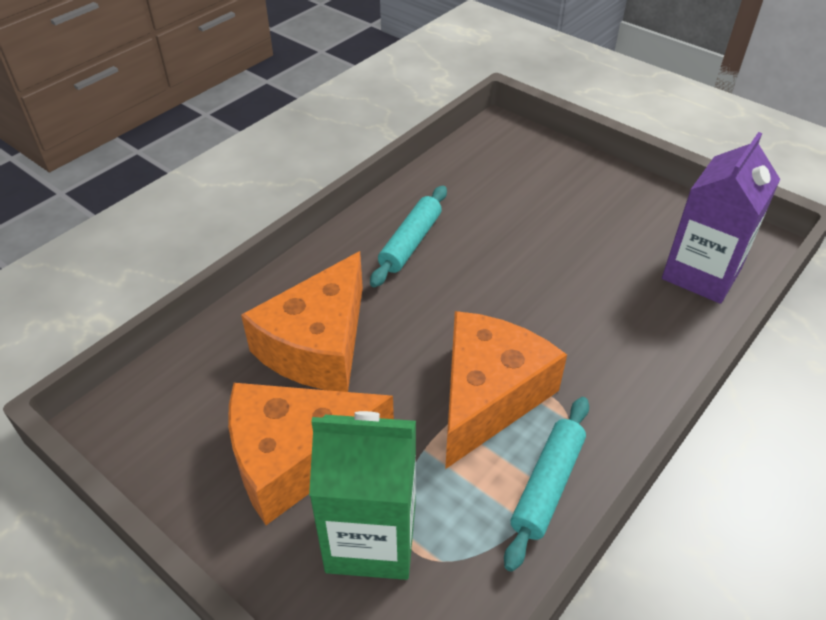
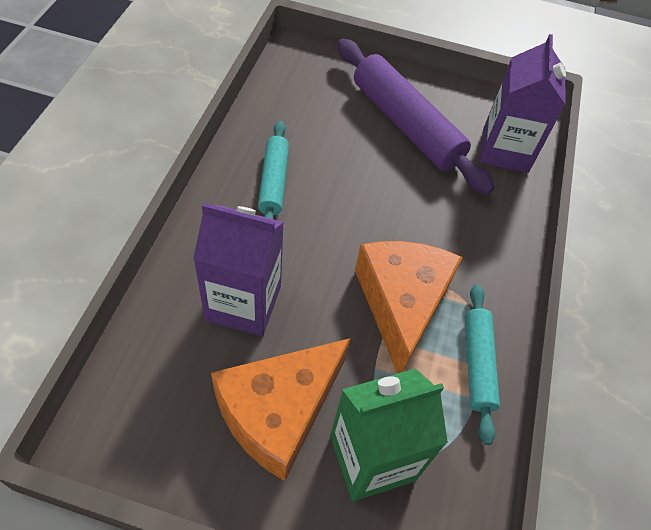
camera: 30 degrees left, 10 degrees up
orange cheese [241,251,363,392] -> purple carton [193,203,284,336]
none -> purple rolling pin [337,39,495,195]

